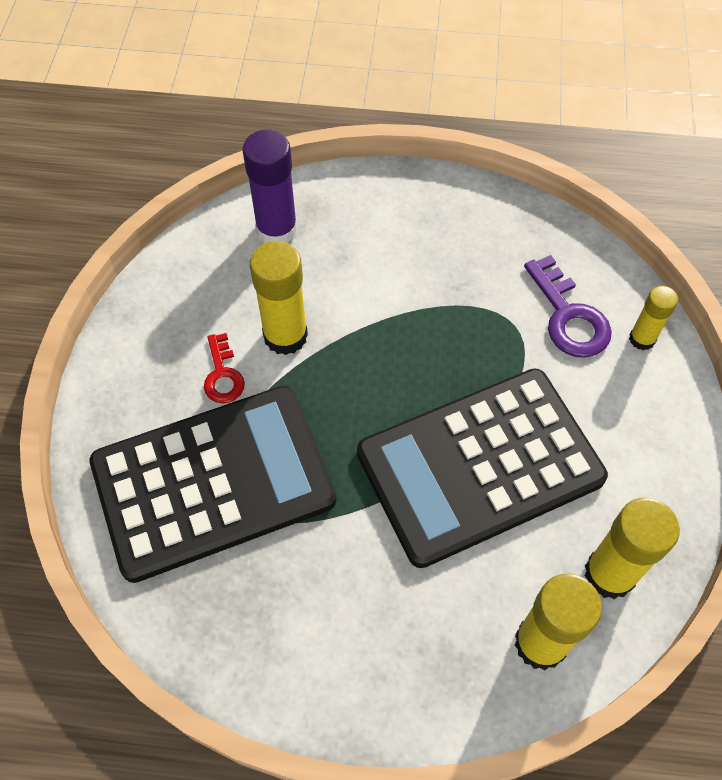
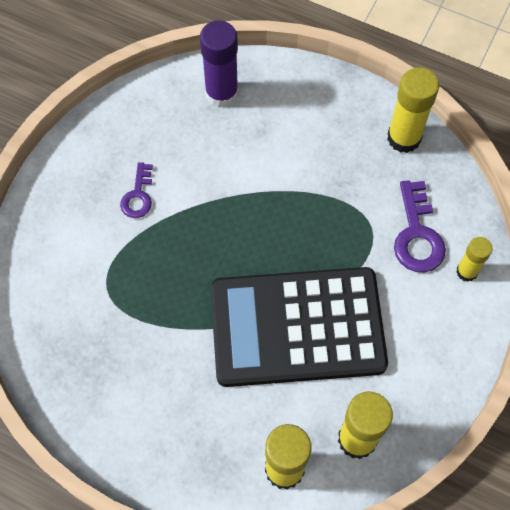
camera: 20 degrees right, 5 degrees up
black calculator [89,386,336,583] -> none
red key [204,333,245,403] -> purple key [120,162,153,218]
yellow glue stick [250,241,308,355] -> yellow glue stick moved to [387,68,439,153]

